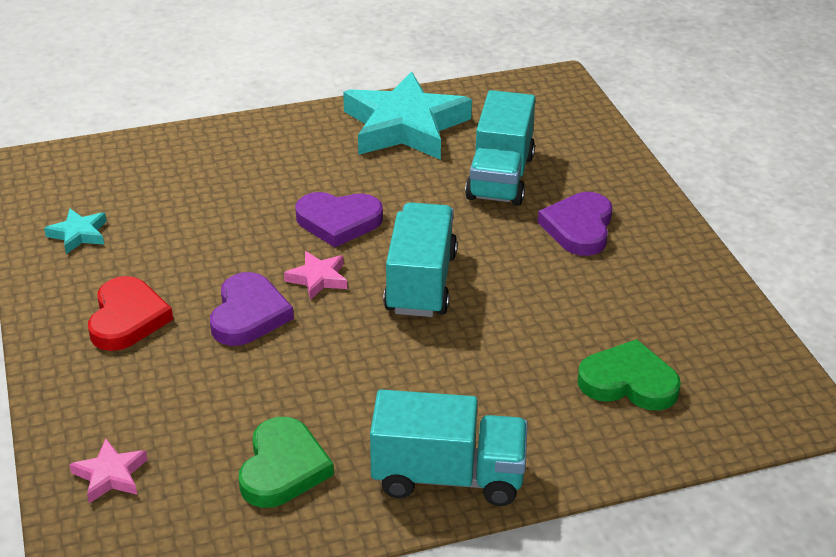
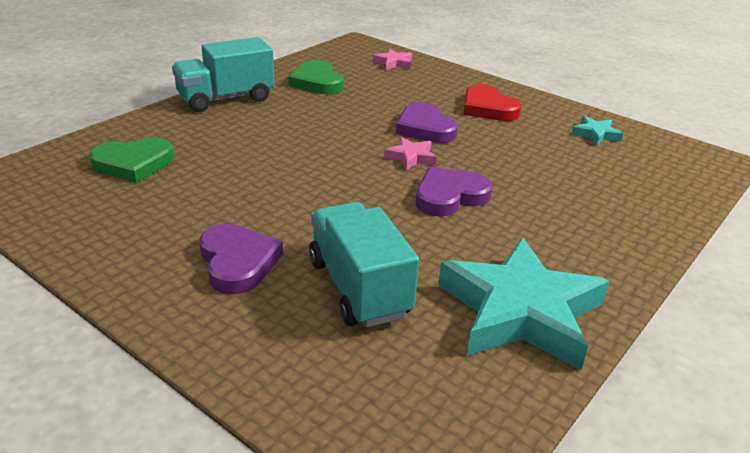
camera: 145 degrees right, 5 degrees down
turquoise truck [383,202,458,317] -> none

